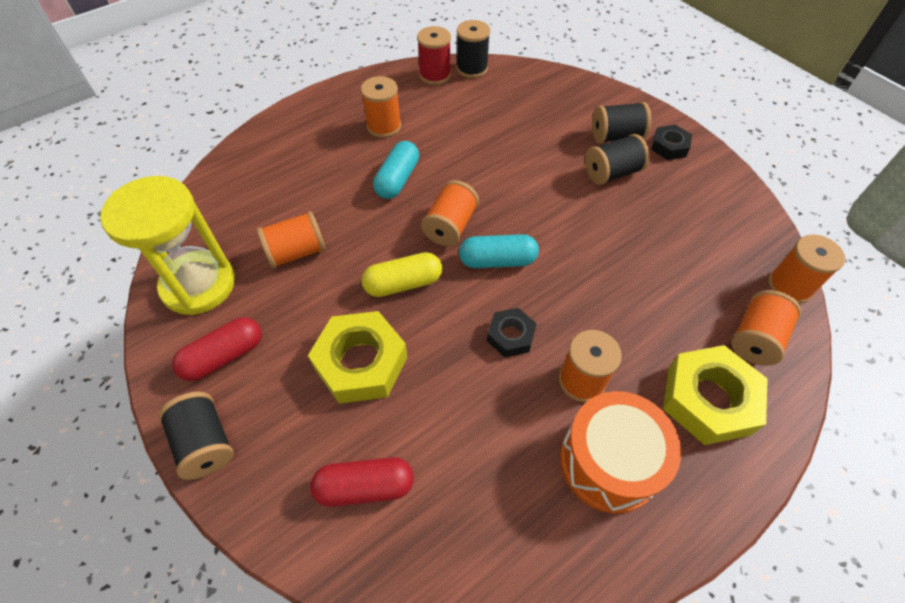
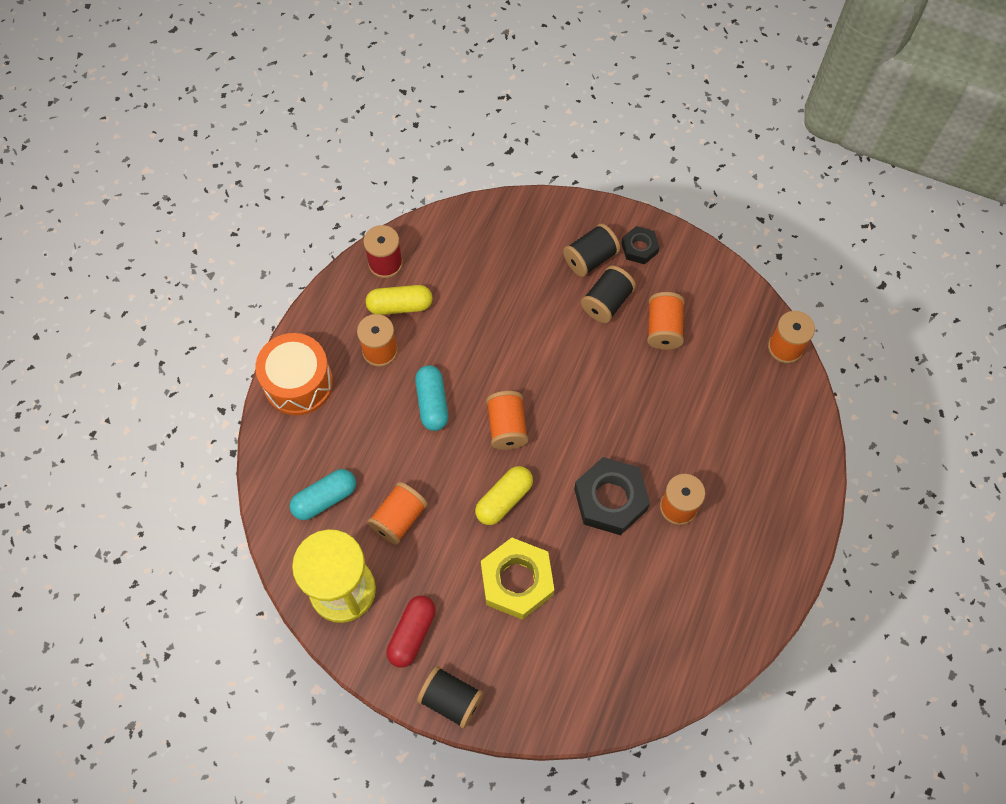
camera: 30 degrees left, 10 degrees up
red capsule [310,457,414,507] -> none
black spool [456,20,490,78] -> none
turquoise capsule [459,234,539,268] -> turquoise capsule moved to [290,469,356,520]
black nut [487,308,537,357] -> black nut [574,457,650,535], size x1.82
orange drum [560,391,681,514] -> orange drum moved to [255,333,333,415]
yellow nut [663,345,768,445] -> none
orange spool [731,290,801,366] -> orange spool moved to [647,292,685,350]
none -> yellow capsule [366,285,432,315]

